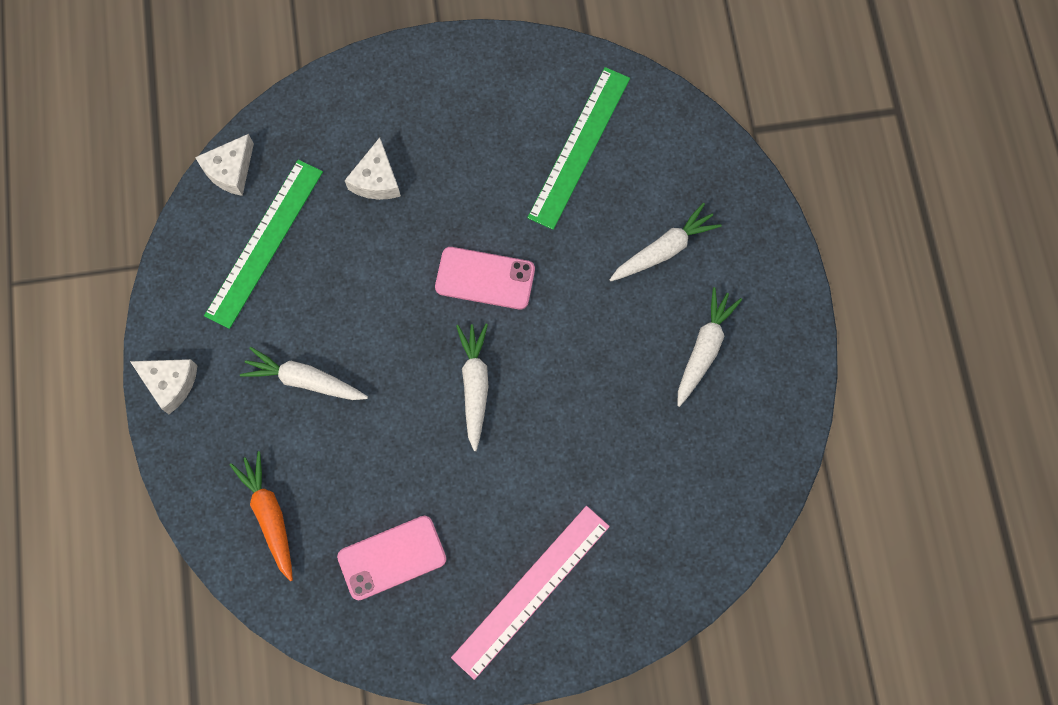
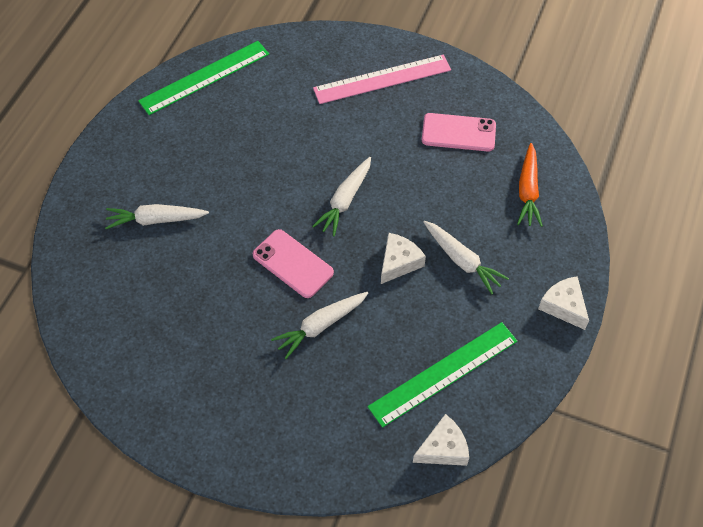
camera: 150 degrees left, 15 degrees down
white cheese [345,137,401,200] -> white cheese moved to [381,233,426,284]
green ruler [527,67,630,230] -> green ruler moved to [138,41,269,115]
white carrot [677,287,742,407] -> white carrot moved to [271,292,369,359]

